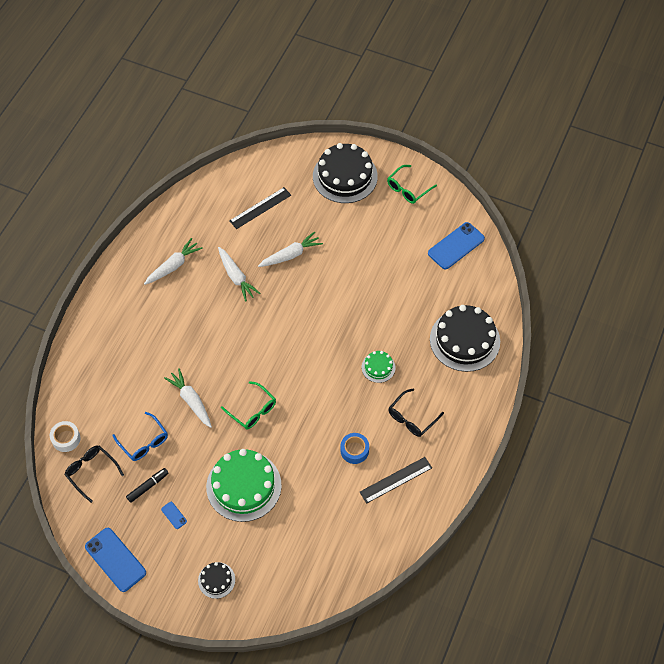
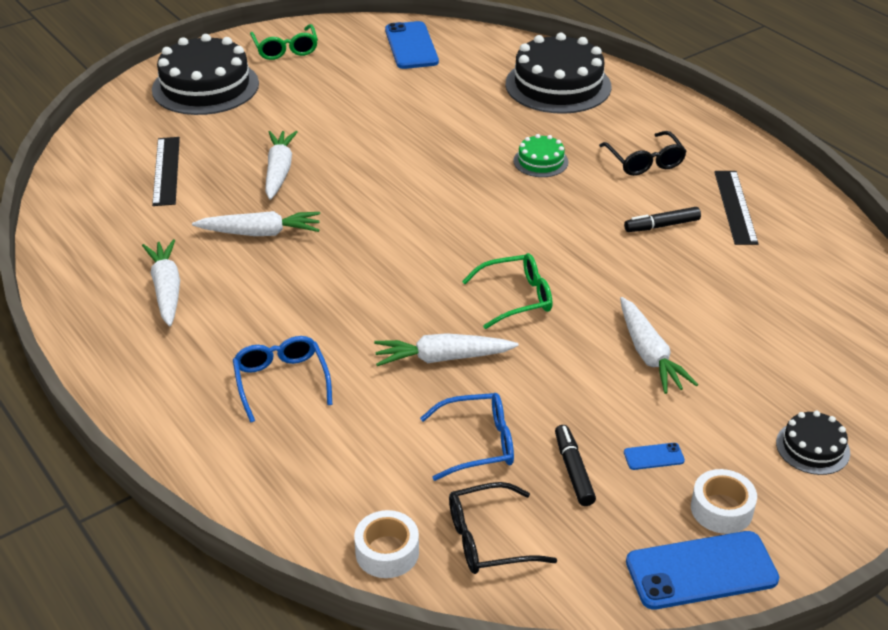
camera: 60 degrees left, 20 degrees down
green cake [206,449,282,522] -> white carrot [620,297,698,394]
blue tape [341,433,369,464] -> black marker [624,207,701,232]
none -> blue glasses [233,336,332,423]
none -> white tape [691,469,757,534]

